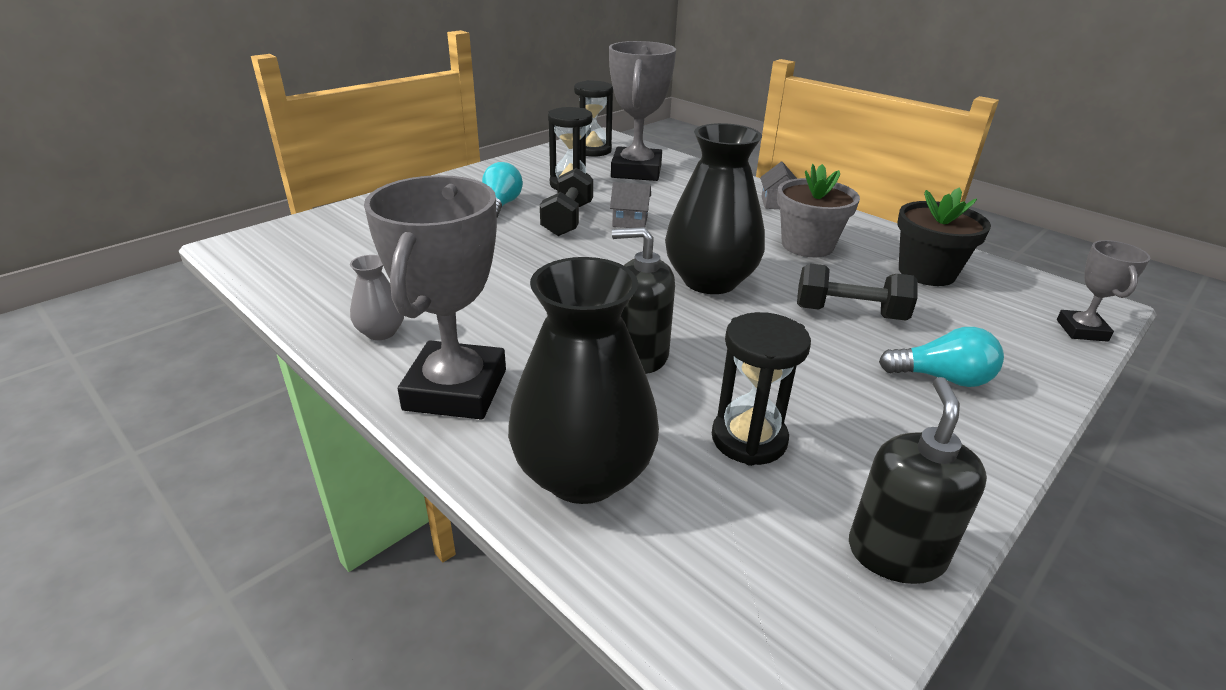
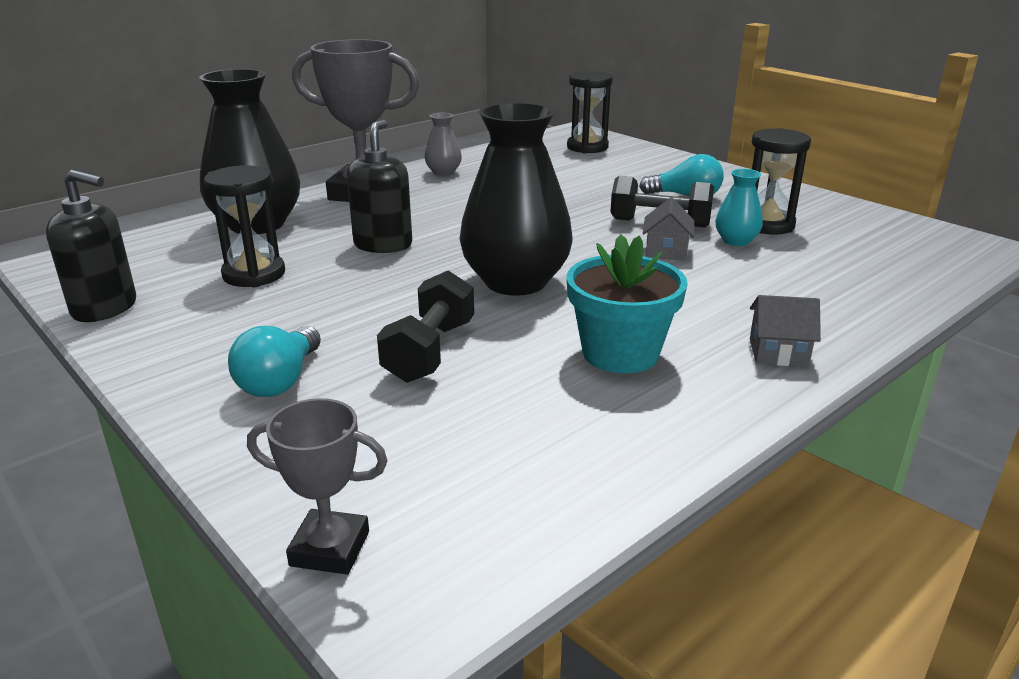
camera: 95 degrees right, 5 degrees down
black hourglass [574,80,613,157] -> black hourglass moved to [567,71,613,153]
grey trophy [609,41,676,181] -> none
grey flower pot [777,164,860,257] -> turquoise flower pot [566,234,688,374]
black flower pot [897,187,991,286] -> none
none -> turquoise vase [715,169,763,246]

